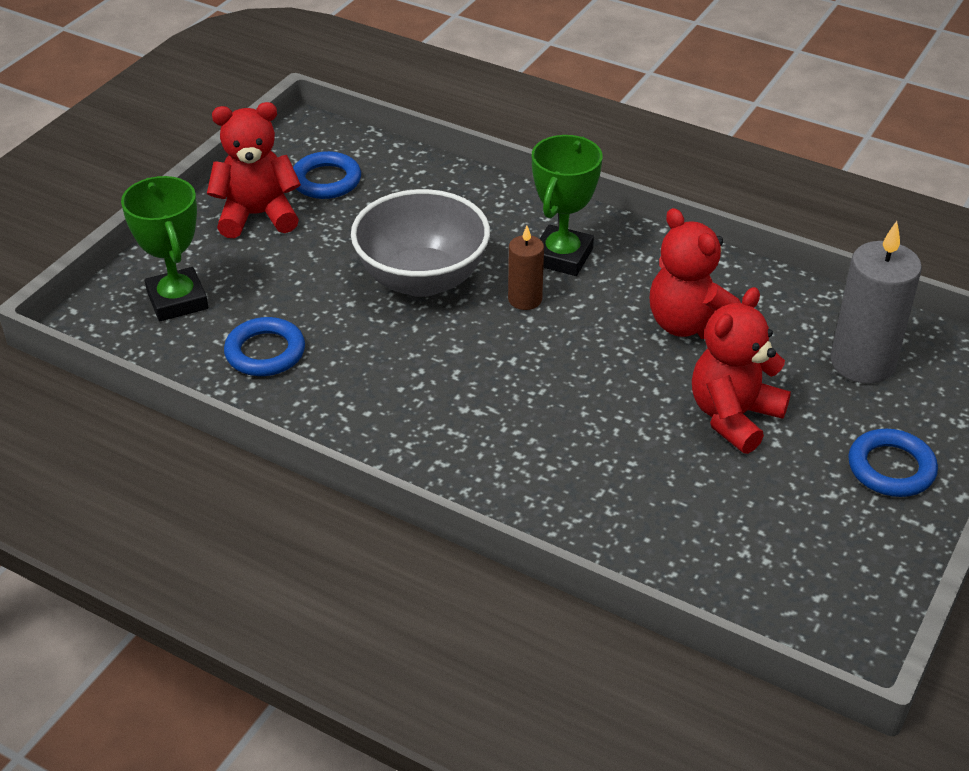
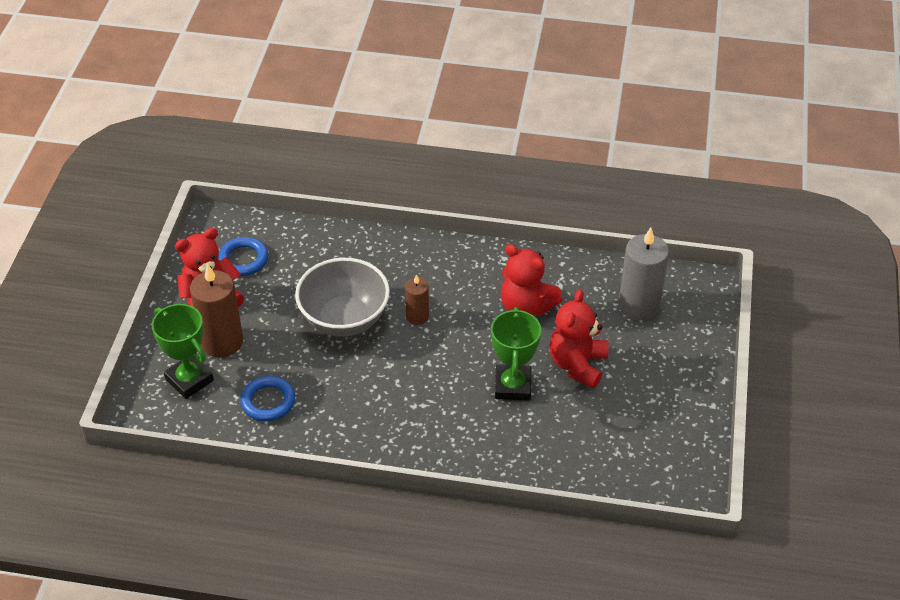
camera: 20 degrees left, 5 degrees up
green trophy [532,135,602,276] -> green trophy moved to [491,307,541,400]
blue ring [848,429,938,497] -> none
none -> brown candle [190,264,243,357]

